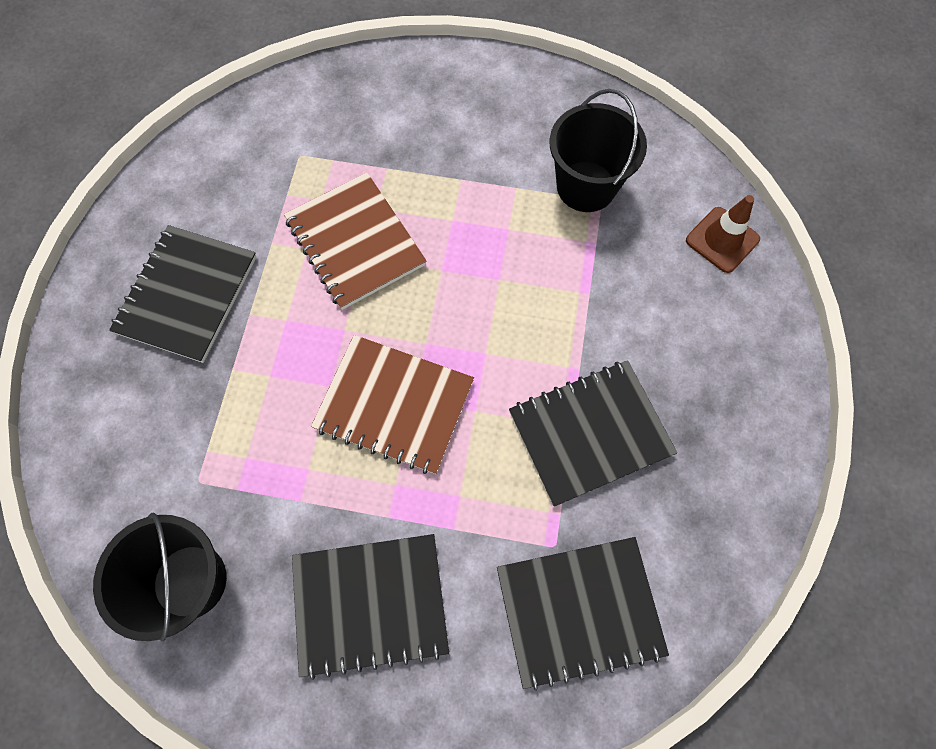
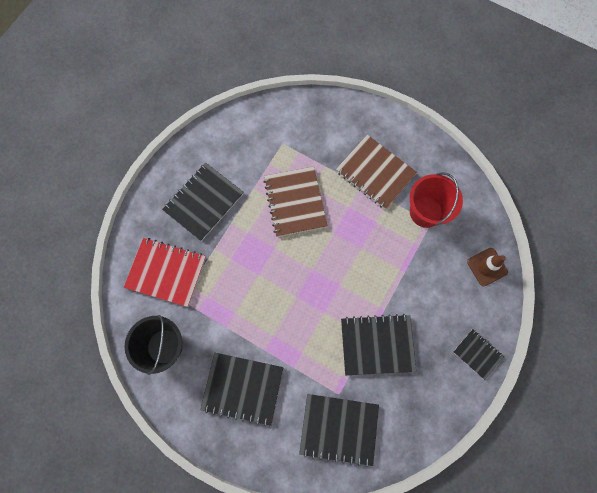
camera: 20 degrees right, 5 degrees up
brown notebook [311,335,474,474] -> brown notebook moved to [336,135,417,209]
black bucket [550,89,647,212] -> red bucket [410,172,463,228]
none -> red notebook [124,238,206,307]
none -> black notebook [453,329,504,380]

